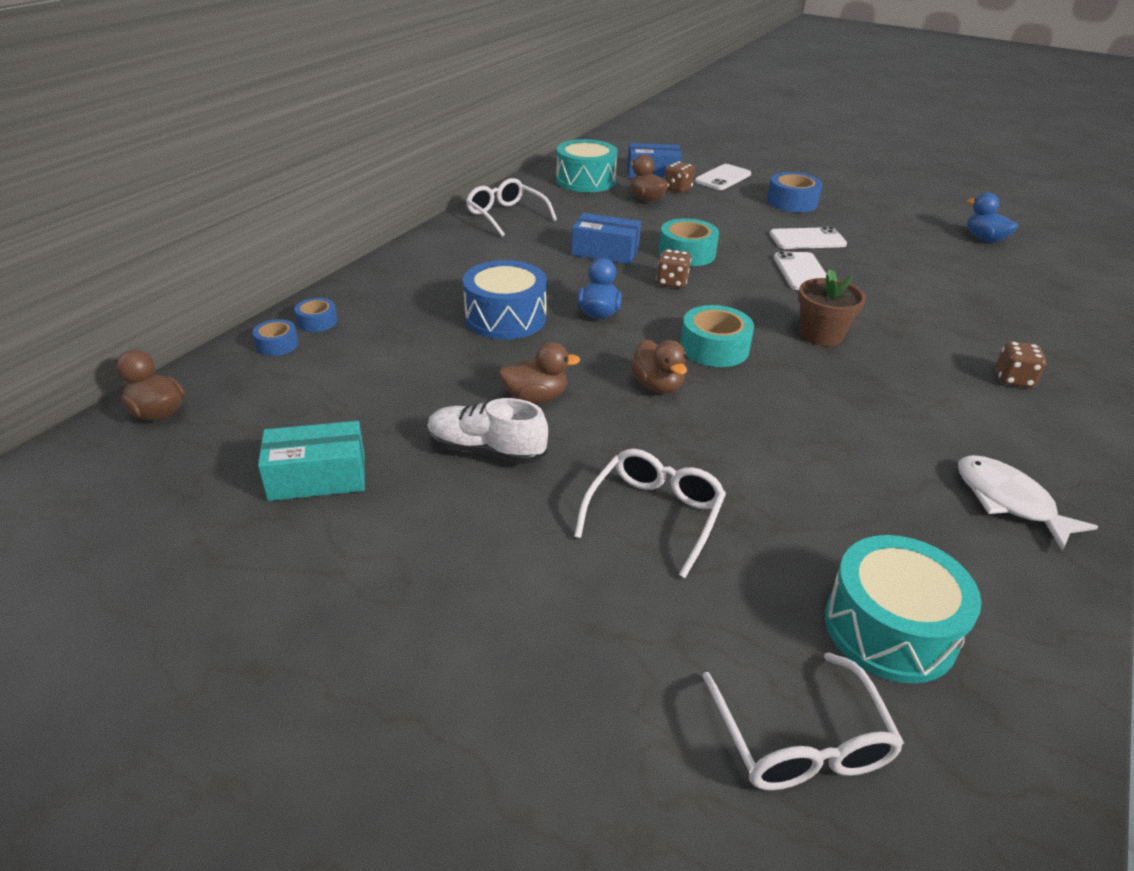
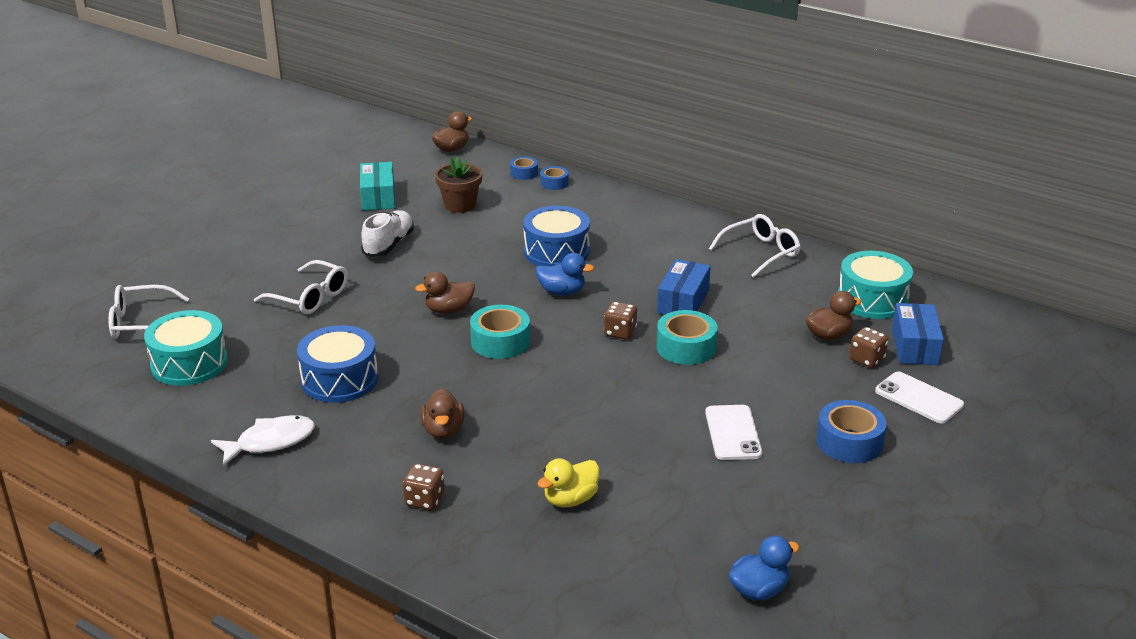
camera: 95 degrees right, 5 degrees down
brown duck [499,342,580,403] -> brown duck moved to [420,388,465,439]
white phone [774,251,826,290] -> none
brown flower pot [798,269,866,346] -> brown flower pot moved to [435,156,483,213]
none -> blue drum [297,325,378,403]
none -> yellow duck [537,458,599,507]

